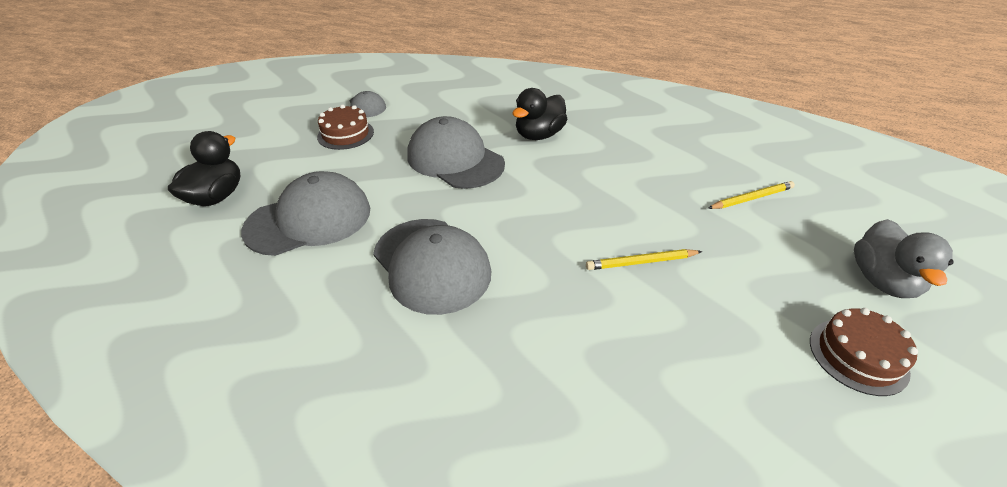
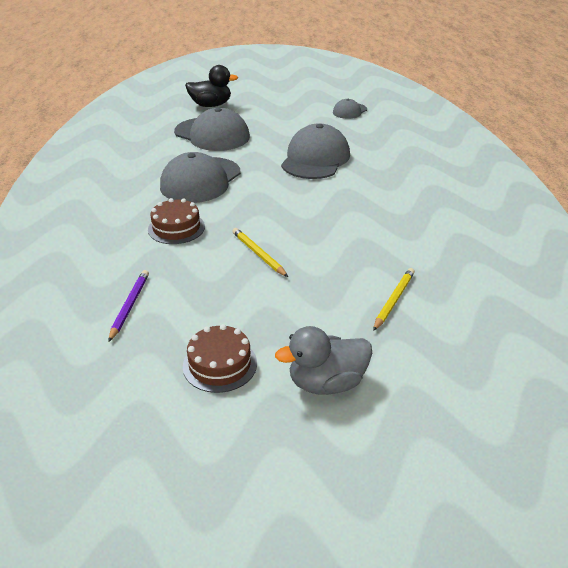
camera: 65 degrees right, 5 degrees down
brown cake [317,105,374,150] -> brown cake moved to [148,198,205,244]
black duck [512,88,567,140] -> none
yellow pencil [707,181,795,209] -> yellow pencil turned 105 degrees counterclockwise [373,268,415,331]
none -> purple pencil [108,270,149,342]

